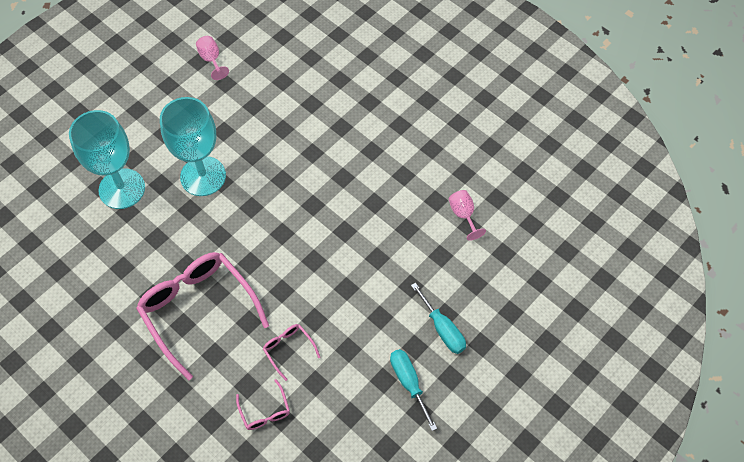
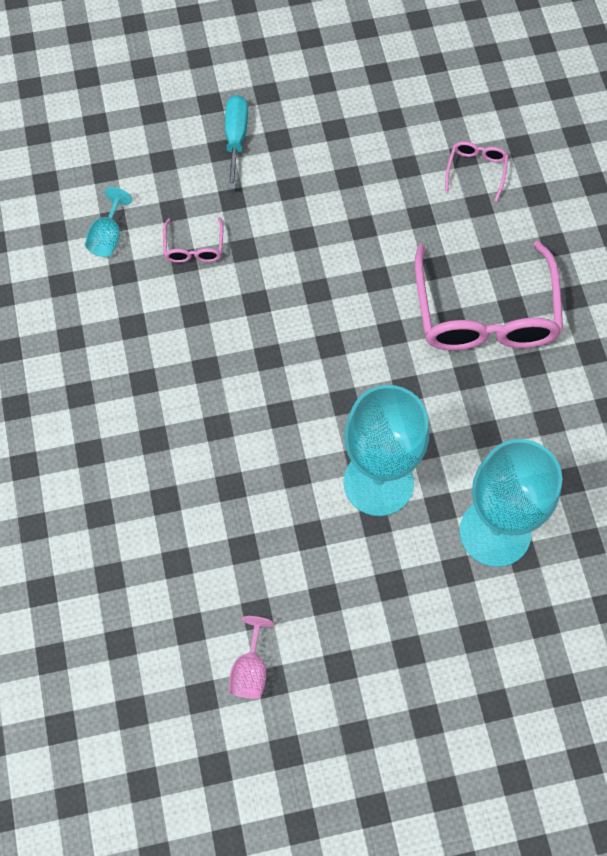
camera: 145 degrees left, 5 degrees up
pink glasses [263,324,320,381] -> pink glasses moved to [163,217,224,263]
turquoise screwdriver [390,349,437,431] -> none
pink goblet [449,190,486,241] -> turquoise goblet [85,187,132,257]

